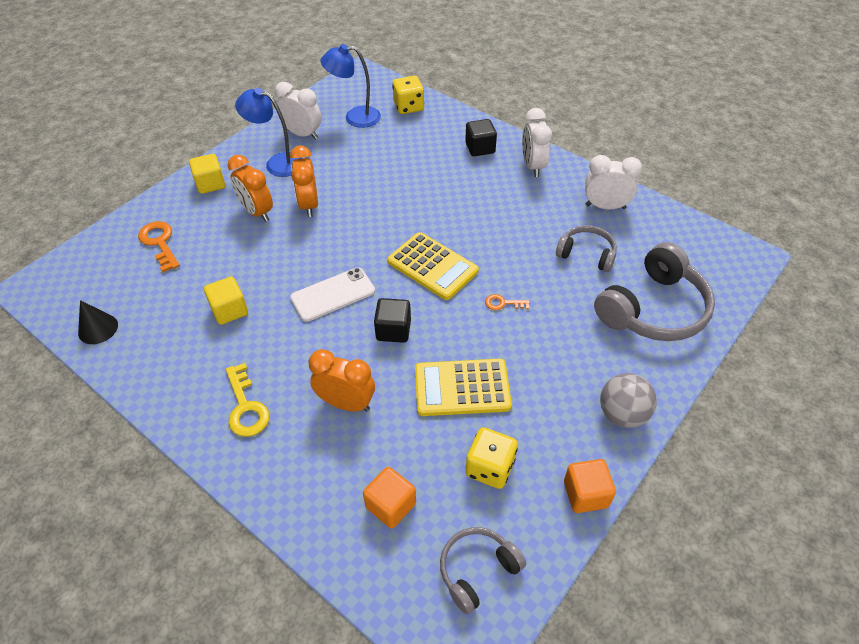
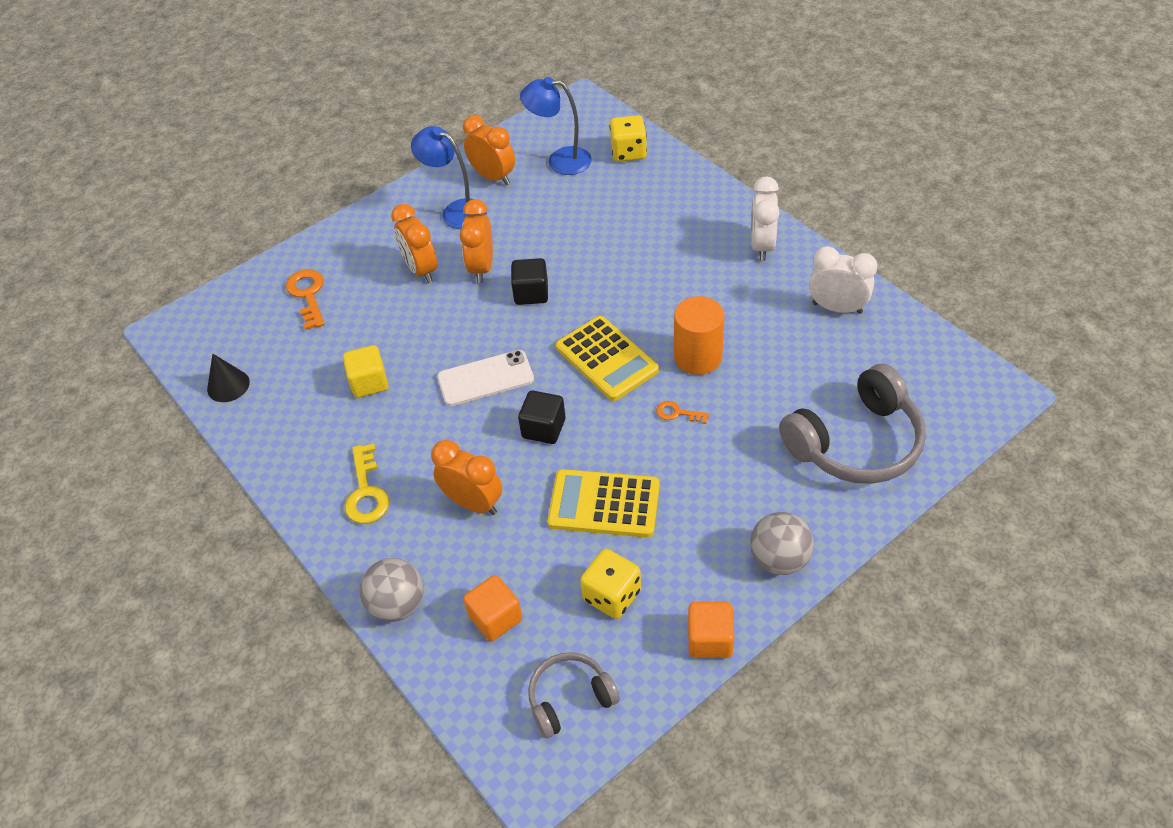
camera: 15 degrees right, 0 degrees up
yellow cube [189,154,225,194] -> none
white clock [275,82,322,140] -> orange clock [463,115,515,185]
black cube [465,119,497,156] -> black cube moved to [511,258,548,305]
grey headphones [556,225,617,272] -> none
none -> grey ball [360,558,423,622]
none -> orange cylinder [674,296,725,375]

